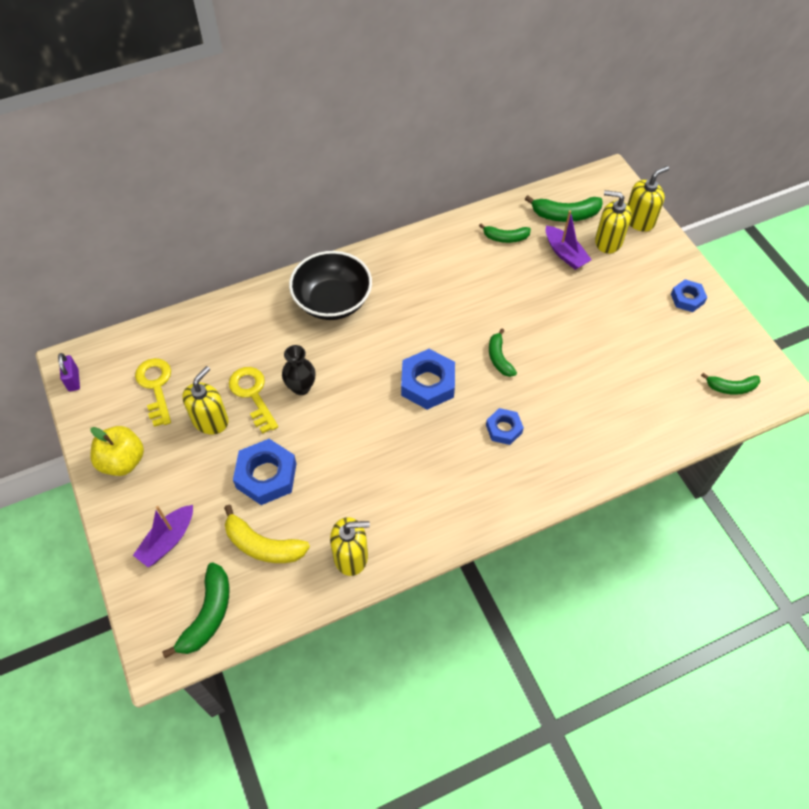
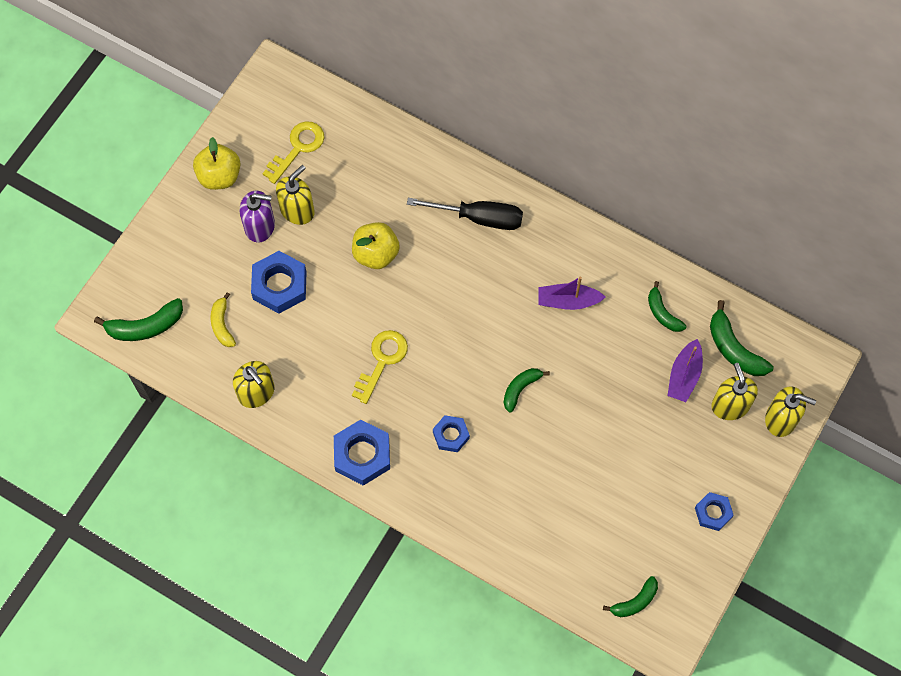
camera: 55 degrees right, 10 degrees up
purple padlock [58,353,80,392] -> none
purple boat [133,505,193,567] -> purple boat moved to [539,277,605,310]
yellow soap dispenser [182,366,229,434] -> yellow soap dispenser turned 45 degrees counterclockwise [276,165,315,225]
yellow banana [224,505,310,563] -> yellow banana [211,292,236,347], size x0.66
yellow key [229,367,278,434] -> yellow key moved to [352,330,408,404]
black vase [282,345,316,395] -> yellow apple [352,222,400,269]
black bowl [289,251,372,320] -> black screwdriver [407,198,523,230]
blue nut [401,349,455,410] -> blue nut moved to [334,419,390,486]
green banana [701,373,760,395] -> green banana turned 90 degrees counterclockwise [603,576,658,617]
none -> purple soap dispenser [240,191,275,243]

